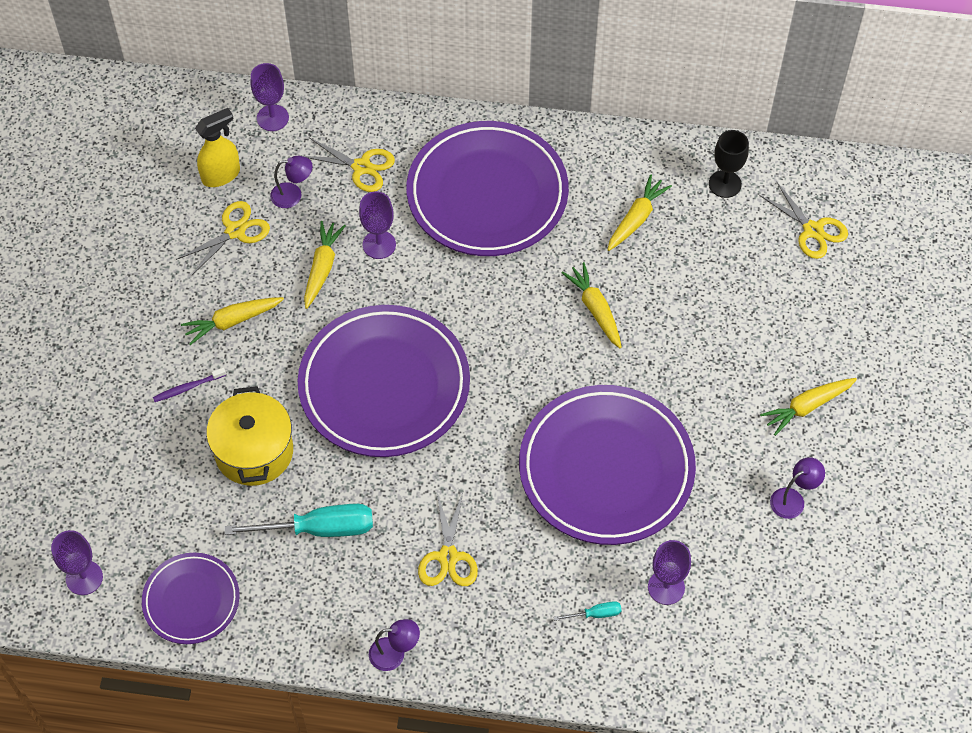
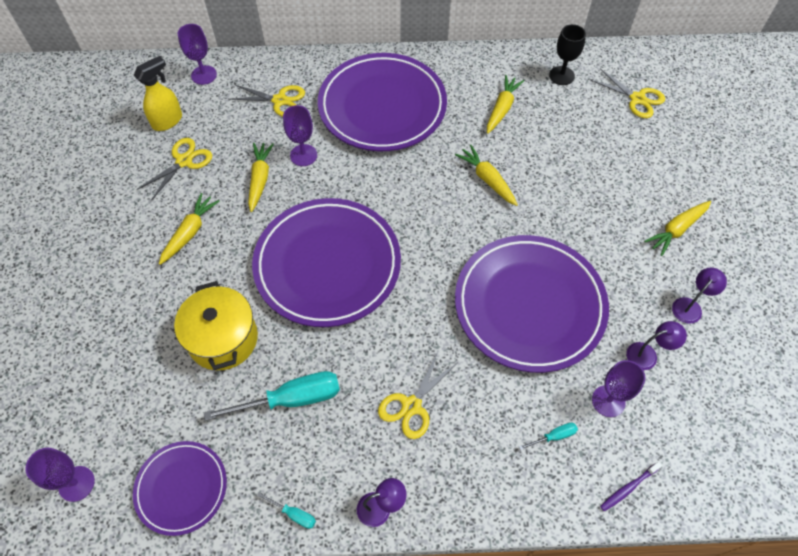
camera: 10 degrees left, 0 degrees up
purple toothbrush [153,368,226,402] -> purple toothbrush moved to [600,462,662,511]
yellow carrot [181,297,284,345] -> yellow carrot turned 150 degrees clockwise [159,193,219,265]
purple lamp [270,156,313,208] -> purple lamp moved to [626,321,687,370]
yellow scissors [418,492,478,586] -> yellow scissors turned 45 degrees clockwise [378,352,457,439]
none -> turquoise screwdriver [257,492,316,529]

